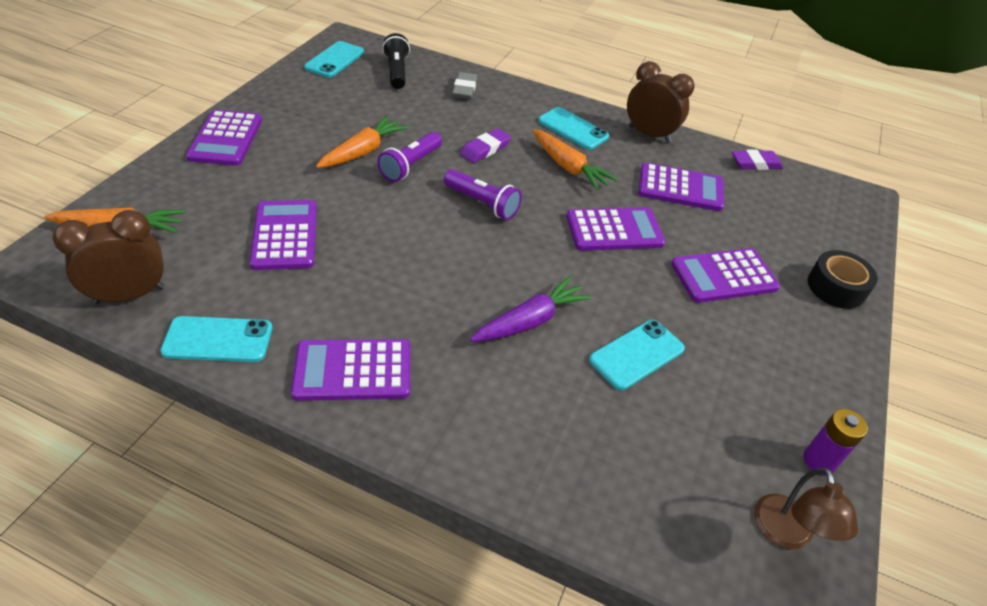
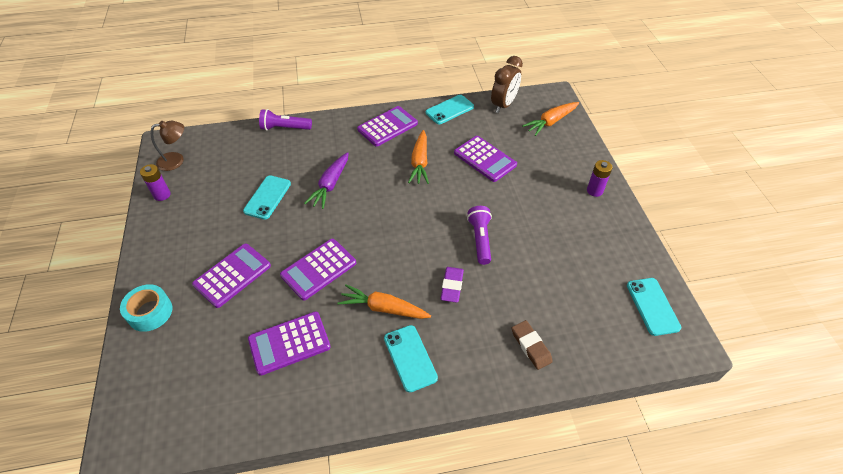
camera: 150 degrees right, 5 degrees up
purple calculator [186,110,262,166] -> purple battery [587,160,612,197]
orange carrot [316,116,408,168] -> orange carrot moved to [408,130,429,184]
black flashlight [382,33,410,89] -> none
purple flashlight [444,169,522,220] -> purple flashlight moved to [259,109,312,131]
grey eraser [452,72,477,99] -> brown eraser [512,320,553,370]
turquoise phone [538,107,609,150] -> turquoise phone turned 60 degrees clockwise [384,325,438,392]
brown clock [627,61,695,143] -> none
purple eraser [732,150,783,170] -> none
brown lamp [754,468,858,549] -> brown lamp turned 105 degrees clockwise [151,121,184,171]
black tape [808,250,878,309] -> turquoise tape [120,284,172,332]

